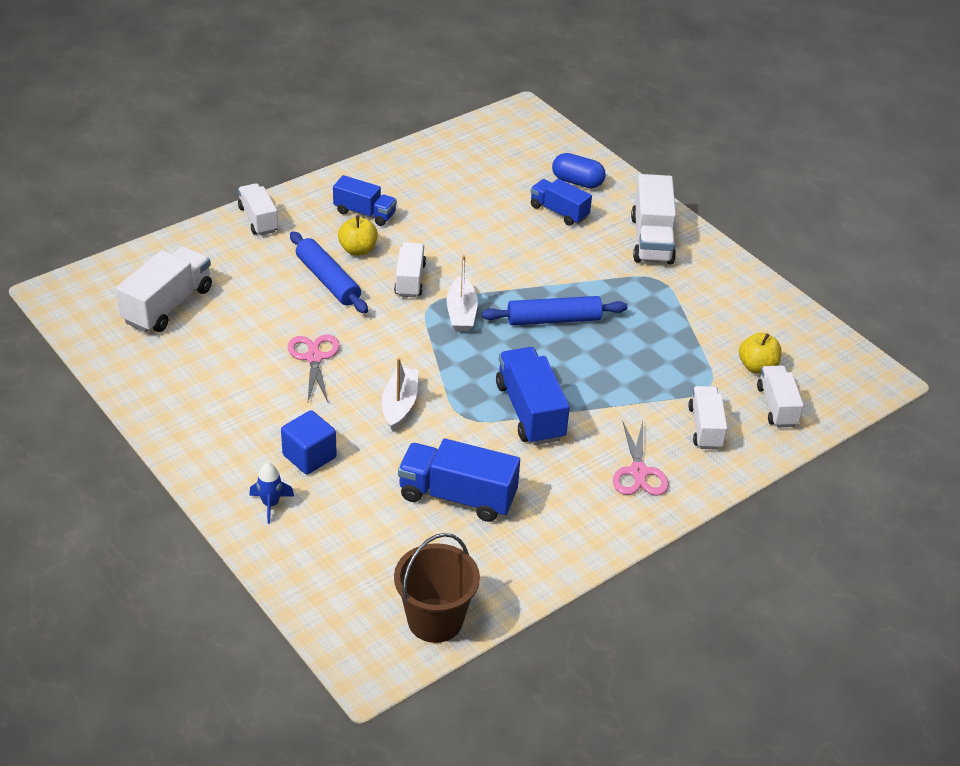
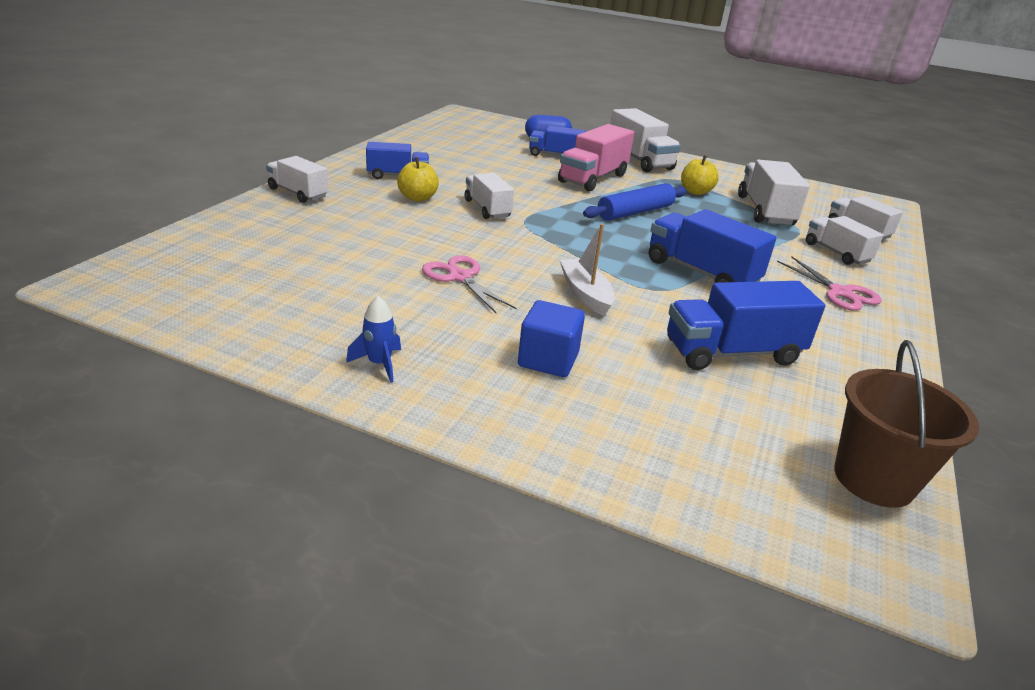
camera: 30 degrees left, 10 degrees down
white truck [116,247,212,332] -> white truck moved to [738,160,810,226]
blue rocket [249,463,294,524] -> blue rocket moved to [346,296,401,382]
blue rolling pin [290,232,368,313] -> none
white boat [446,255,478,331] -> none
yellow apple [739,333,782,374] -> yellow apple moved to [681,156,719,195]
none -> pink truck [558,124,634,191]

